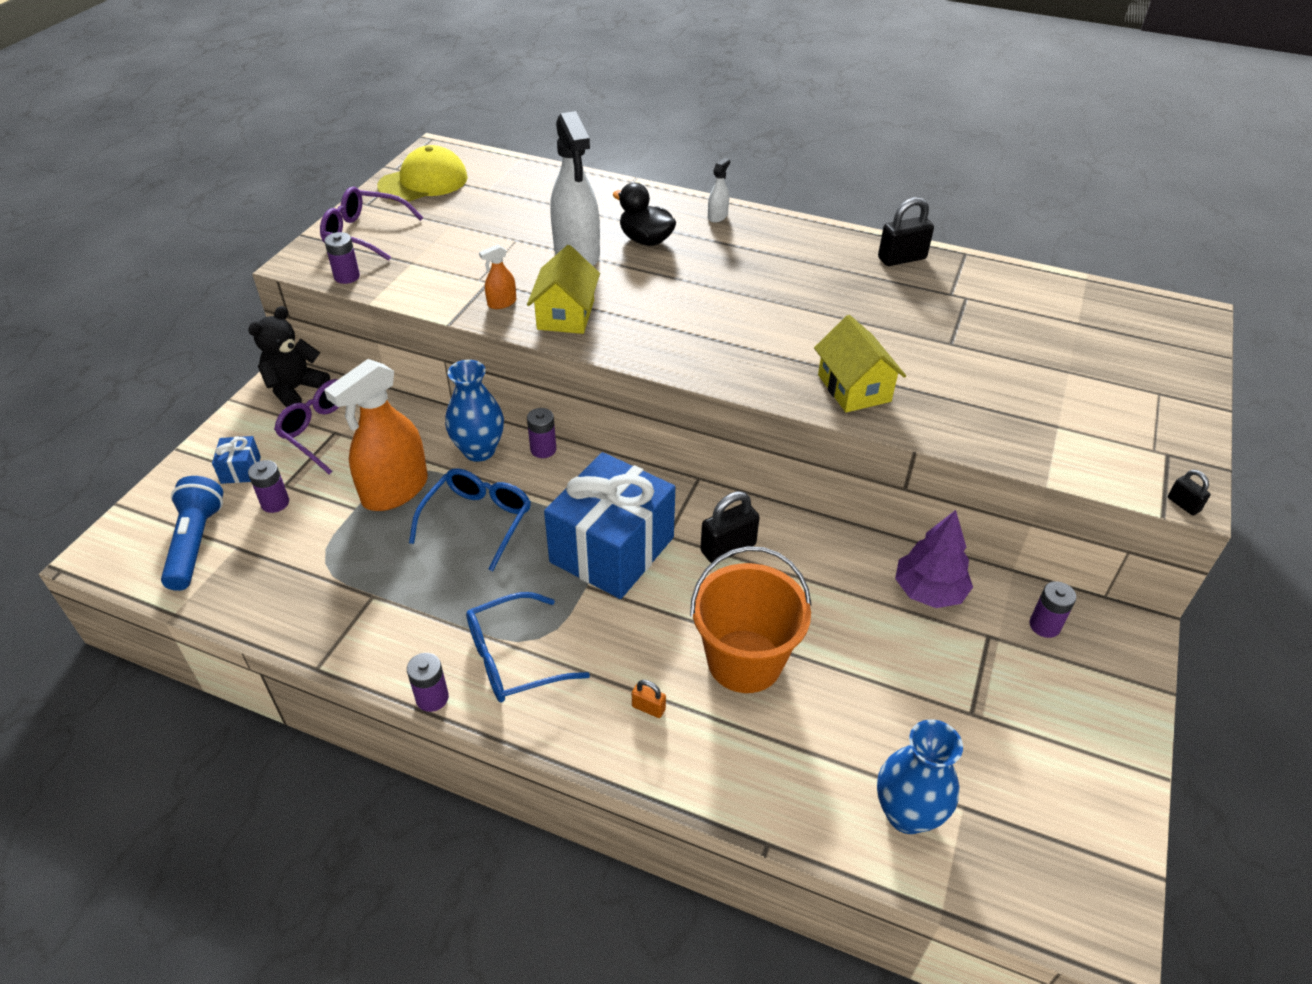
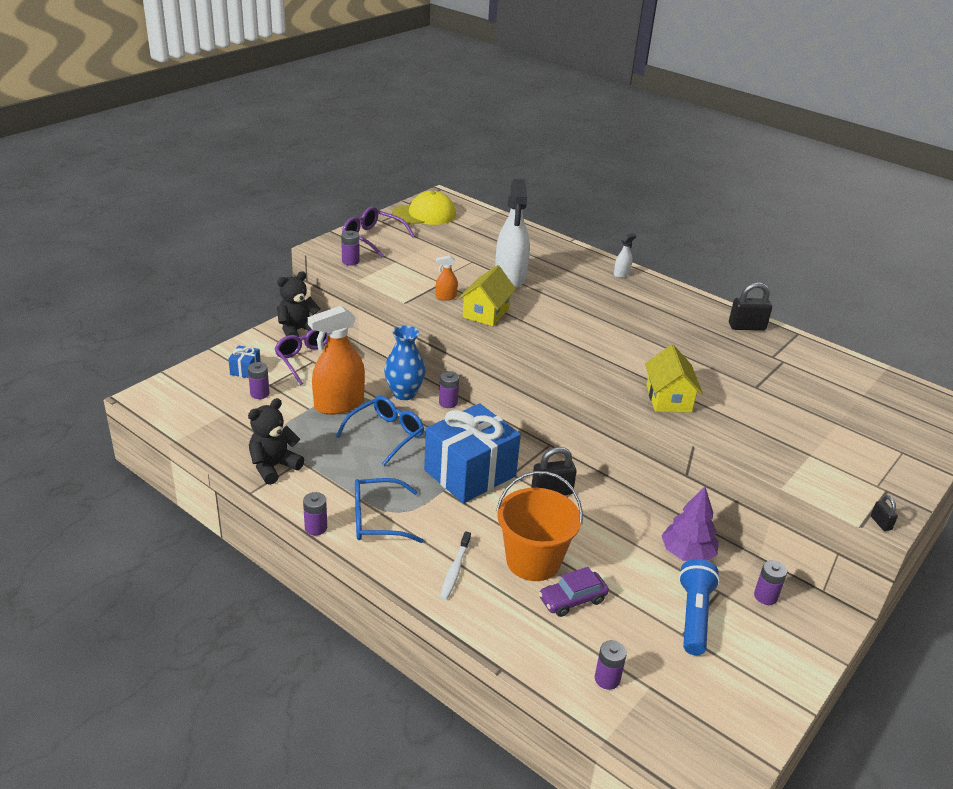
camera: 15 degrees right, 10 degrees down
blue flashlight [161,476,223,591] -> blue flashlight moved to [679,559,720,655]
black duck [613,183,676,246] -> none
orange padlock [632,680,666,718] -> white toothbrush [440,531,471,600]
blue vase [877,719,963,834] -> purple battery [595,640,627,690]
none -> black teddy bear [248,398,304,485]
none -> purple car [539,567,609,617]

